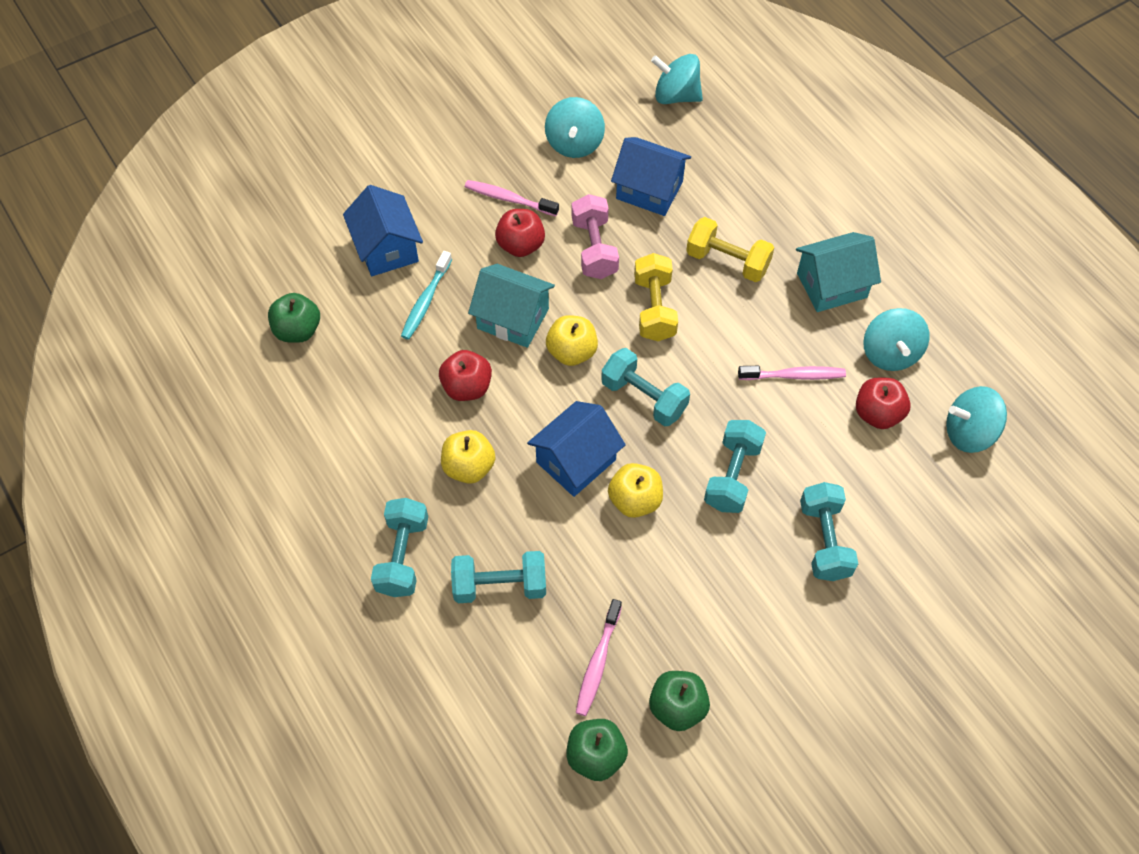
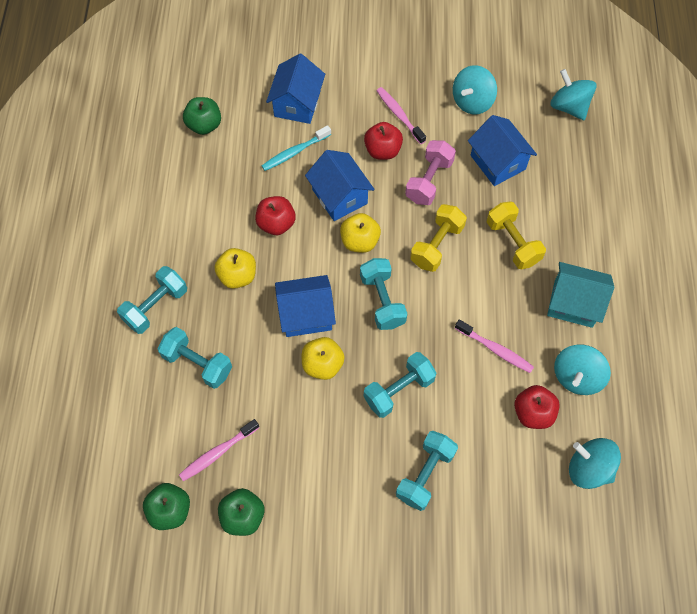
camera: 35 degrees right, 5 degrees up
turquoise house [468,264,555,348] -> blue house [305,150,375,221]

